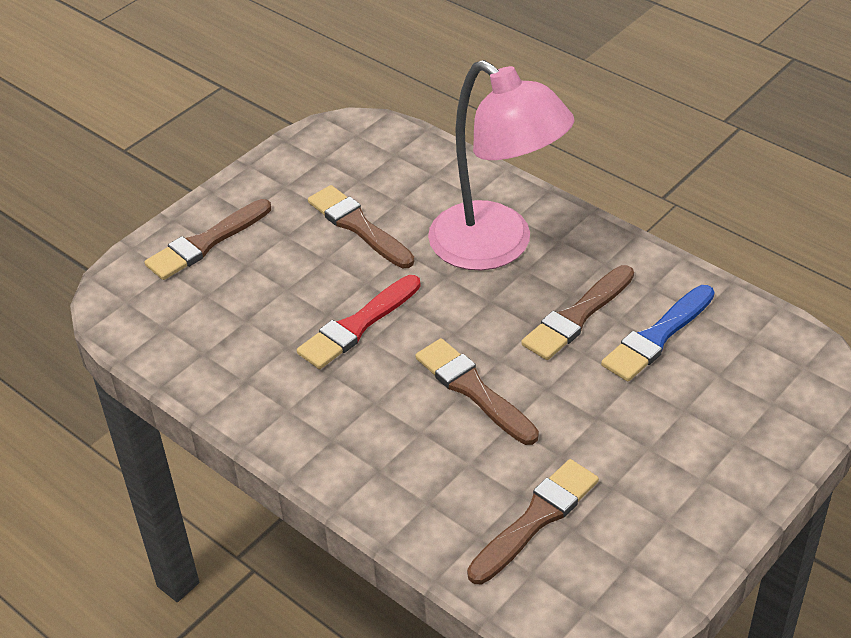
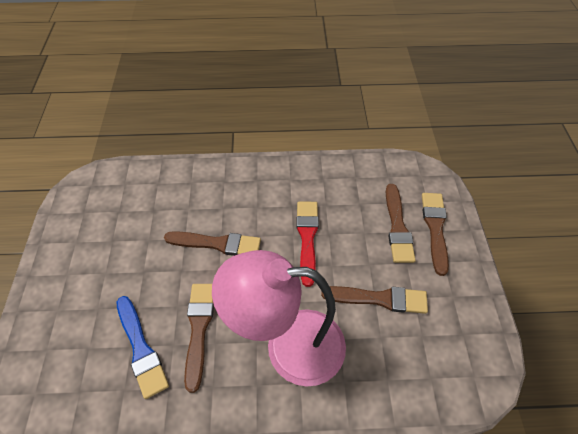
camera: 135 degrees right, 10 degrees up
brown brush [467,459,599,584] -> brown brush moved to [386,184,416,263]
blue brush [601,285,715,382] -> blue brush turned 150 degrees clockwise [117,296,169,399]

